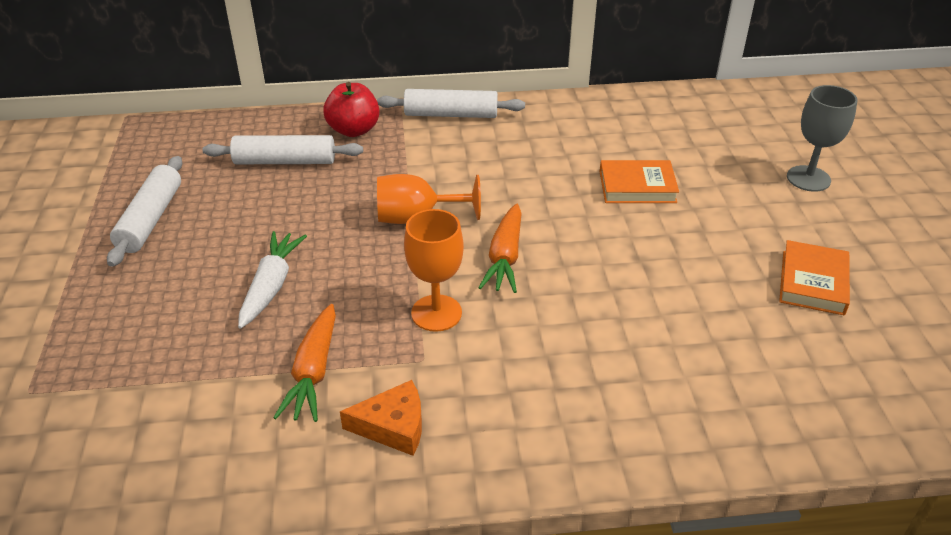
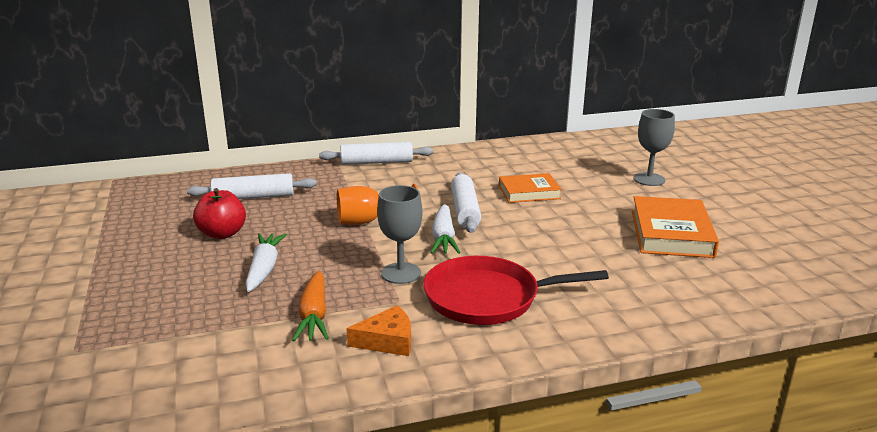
camera: 10 degrees left, 15 degrees down
white rolling pin [107,156,182,267] -> white rolling pin moved to [451,172,481,233]
red apple [323,82,380,137] -> red apple moved to [193,188,246,239]
orange goblet [404,209,464,332] -> grey goblet [377,185,423,284]
orange carrot [478,203,522,293] -> white carrot [431,204,461,254]
orange book [779,240,850,315] -> orange book [632,196,719,258], size x1.54
none -> red pan [423,256,609,325]

